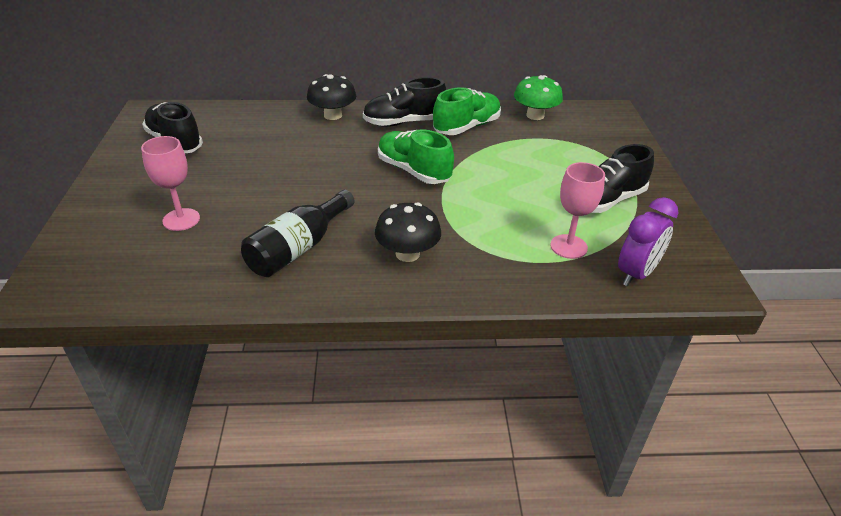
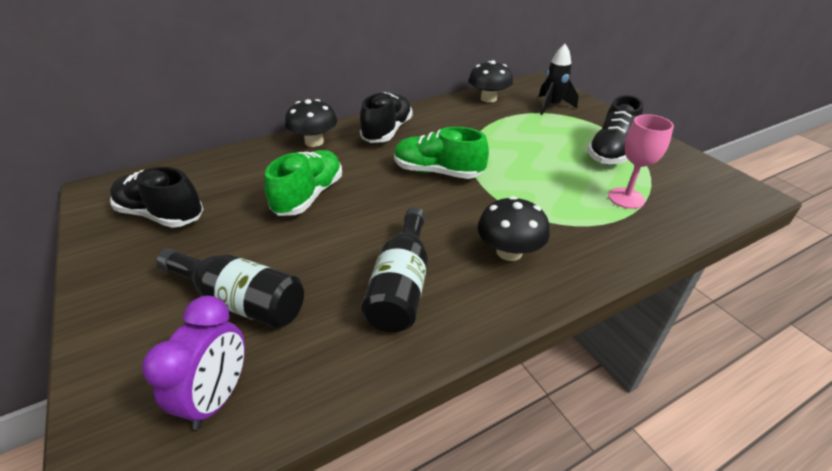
camera: 25 degrees left, 0 degrees up
pink goblet [141,136,200,231] -> black bottle [156,248,304,329]
black shoe [363,77,446,127] -> black shoe turned 150 degrees clockwise [360,92,413,143]
green shoe [433,87,501,135] -> green shoe moved to [264,150,342,216]
green mushroom [514,75,563,120] -> black mushroom [469,60,513,103]
purple clock [618,197,679,286] -> purple clock moved to [142,296,245,430]
none -> black rocket [539,44,578,115]

